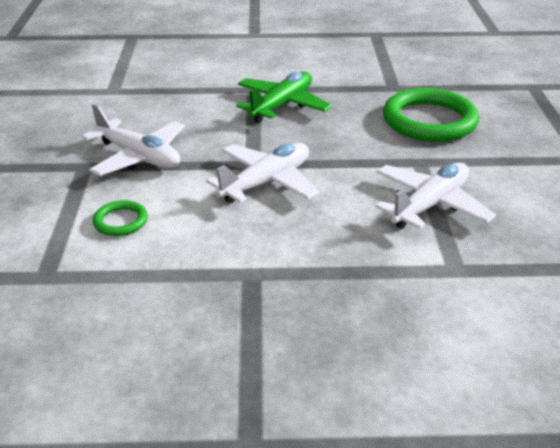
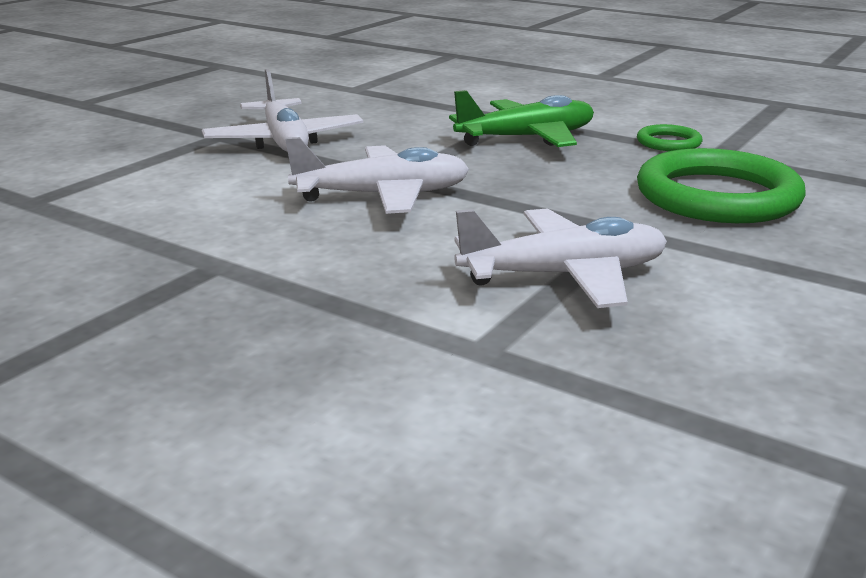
camera: 35 degrees right, 10 degrees down
green ring [93,200,148,236] -> green ring moved to [637,124,703,151]

